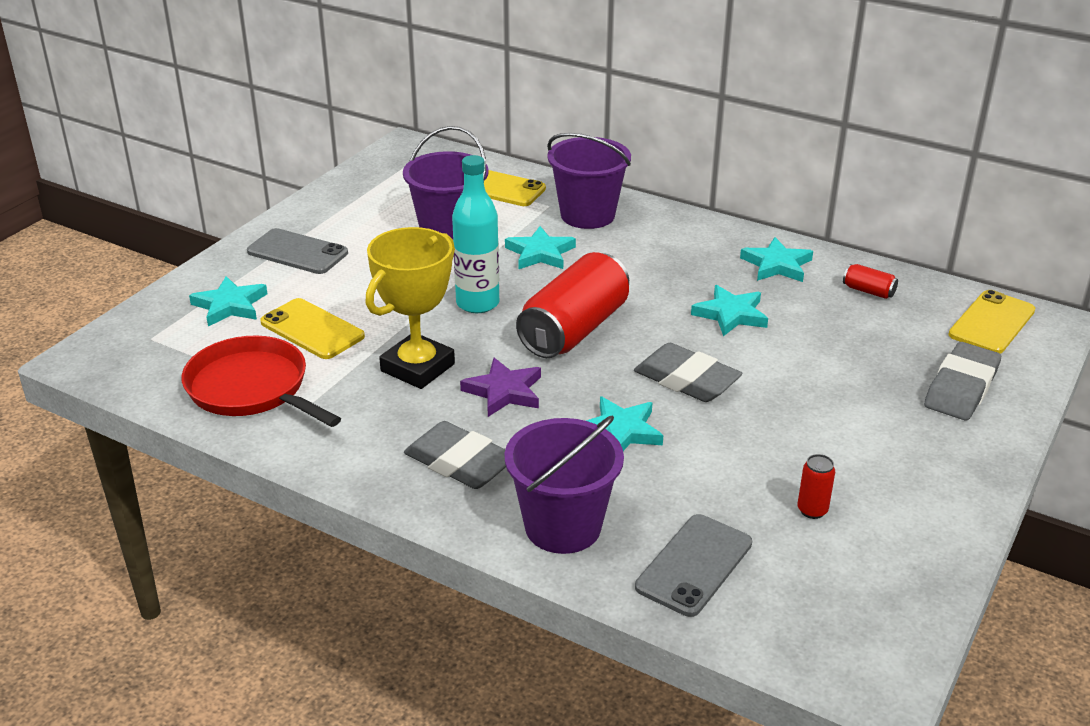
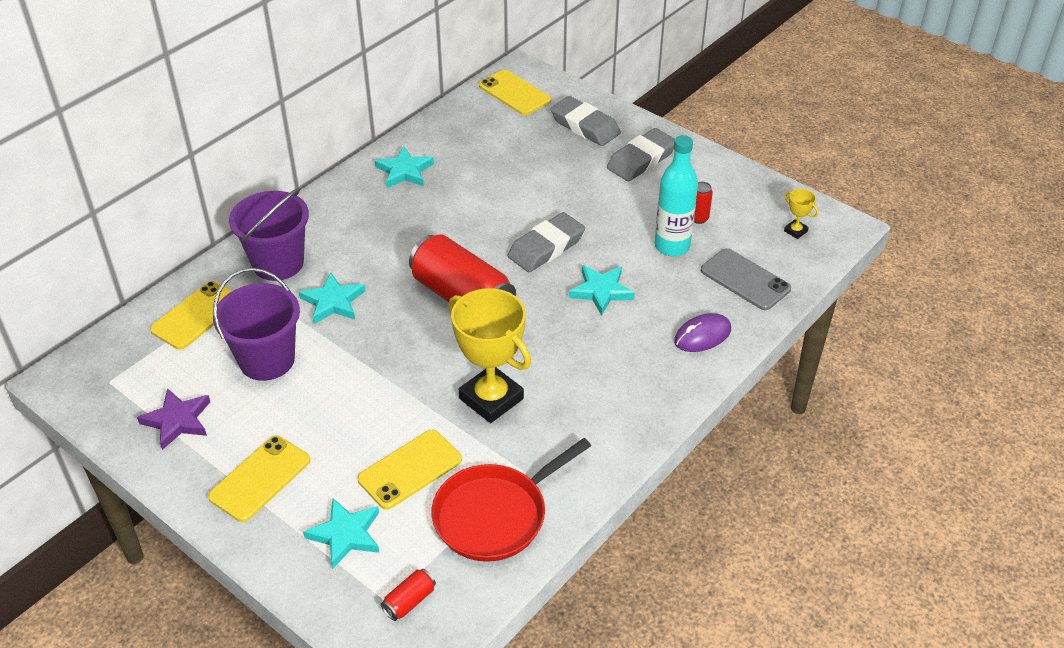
camera: 80 degrees left, 10 degrees up
grey phone [247,228,348,274] -> yellow phone [208,436,310,522]
grey eraser [404,421,506,489] -> grey eraser moved to [607,128,675,181]
turquoise bottle [452,155,499,313] -> turquoise bottle moved to [654,135,698,256]
purple star [460,358,541,417] -> purple star moved to [137,388,210,450]
purple bucket [504,416,624,554] -> purple mouse [674,313,731,352]
turquoise star [691,285,768,336] -> none
red can [843,264,898,299] -> red can moved to [381,569,436,621]
none -> yellow trophy [784,189,818,239]

